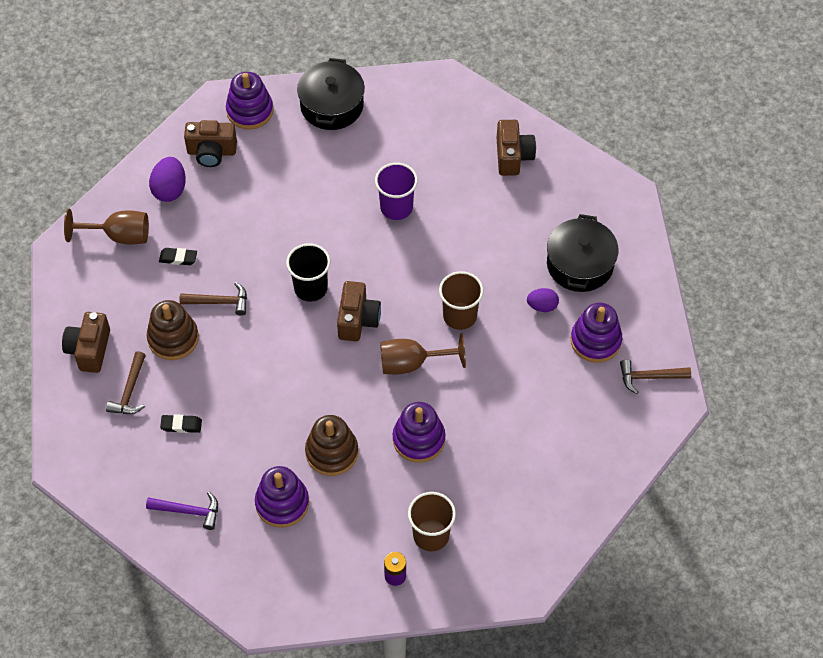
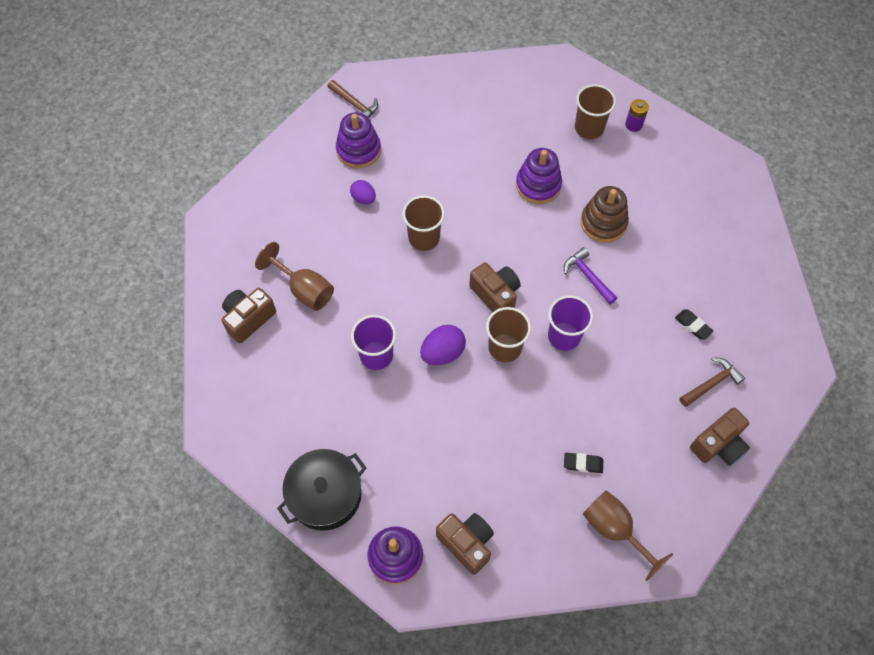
camera: 135 degrees left, 5 degrees up
purple hammer [146,492,218,530] -> purple hammer moved to [564,247,617,305]
brown stacking toy [147,300,199,360] -> none
purple egg [149,157,186,202] -> purple egg moved to [420,325,466,365]
black eraser [159,248,197,265] -> black eraser turned 45 degrees counterclockwise [564,453,603,473]
brown hammer [179,282,247,316] -> none
purple stacking toy [255,466,309,528] -> none
black cup [286,243,330,302] -> brown cup [486,307,531,362]
brown camera [337,281,381,341] -> brown camera turned 90 degrees clockwise [469,262,521,312]
brown goblet [380,333,466,374] -> brown goblet moved to [255,242,334,311]
black pot [547,214,619,292] -> none
none -> purple cup [548,295,593,351]

